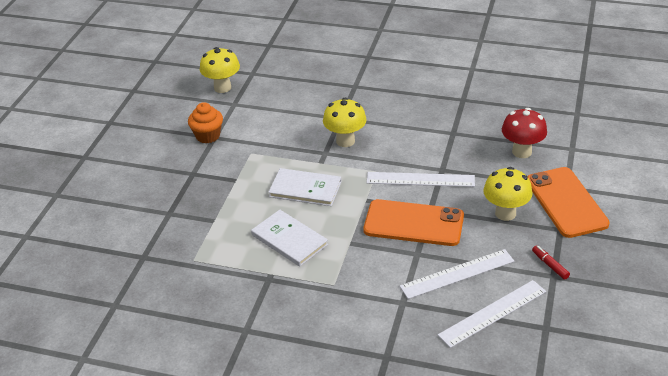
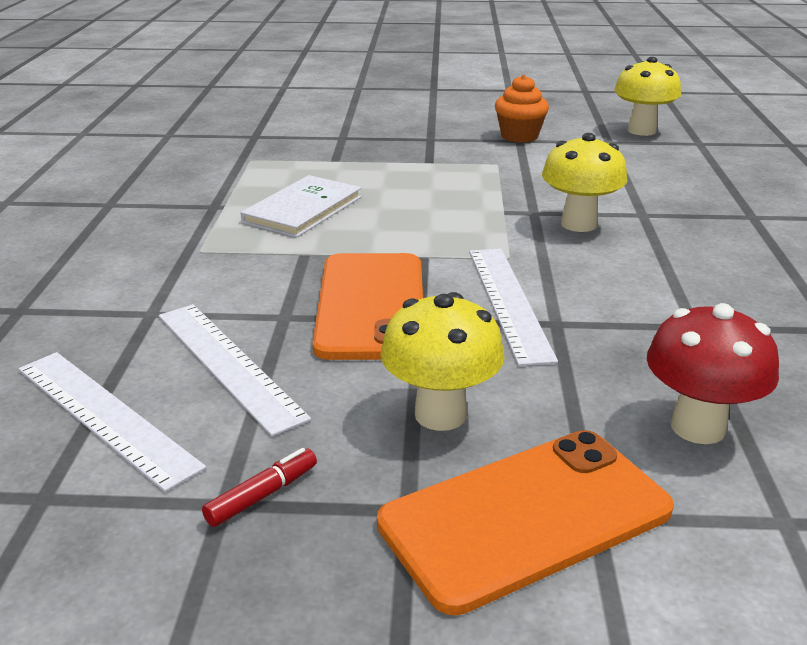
camera: 75 degrees right, 10 degrees down
white book [268,168,342,206] -> none

